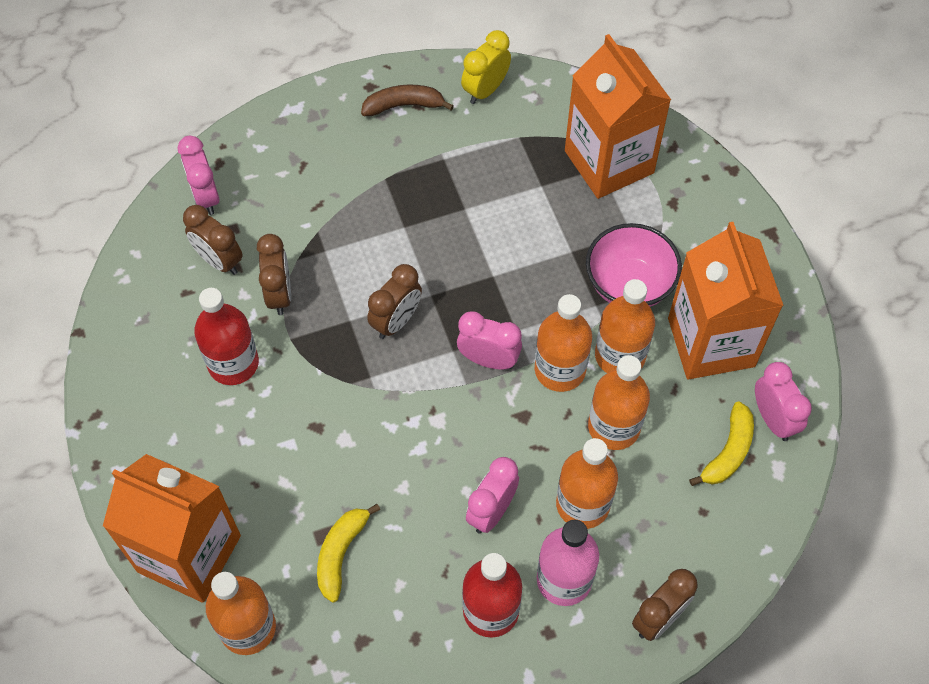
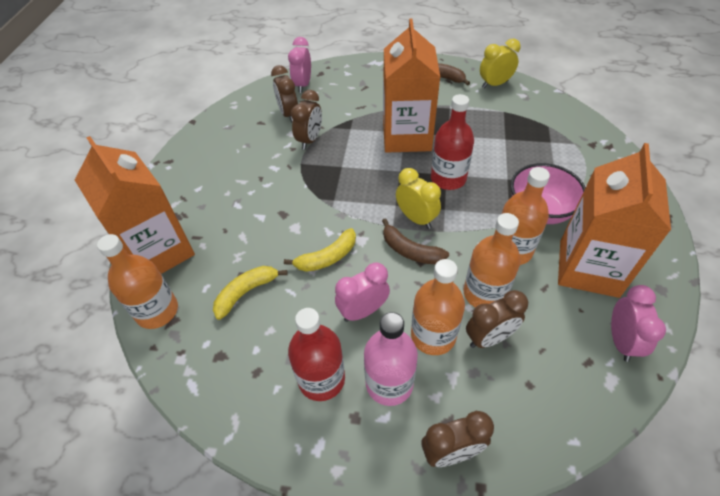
camera: 30 degrees right, 10 degrees down
red bottle [194,288,259,385] -> red bottle moved to [431,94,474,190]
brown clock [367,264,422,339] -> brown clock moved to [466,290,528,348]
pink clock [457,311,522,370] -> yellow clock [396,168,441,229]
orange bottle [535,294,592,392] -> none
orange carton [565,34,671,199] -> orange carton moved to [383,18,440,153]
yellow banana [689,401,754,486] -> yellow banana moved to [284,228,356,272]
none -> brown banana [382,218,449,264]

